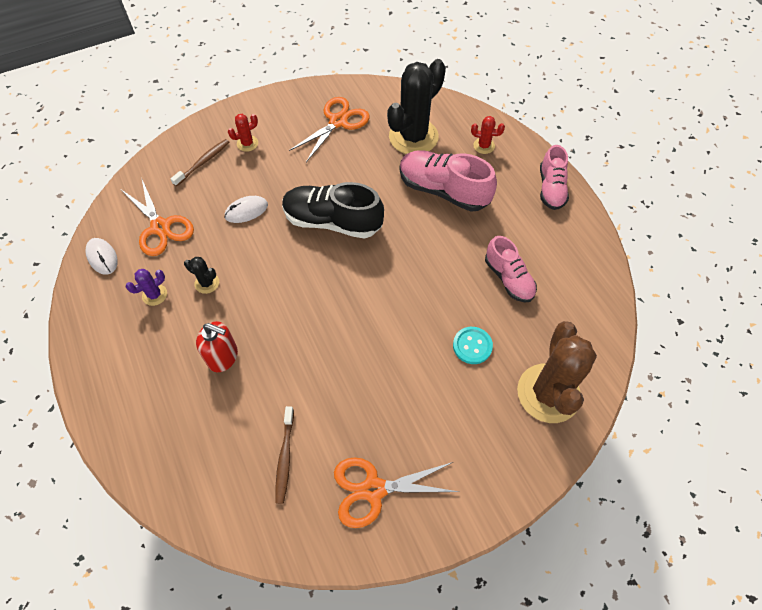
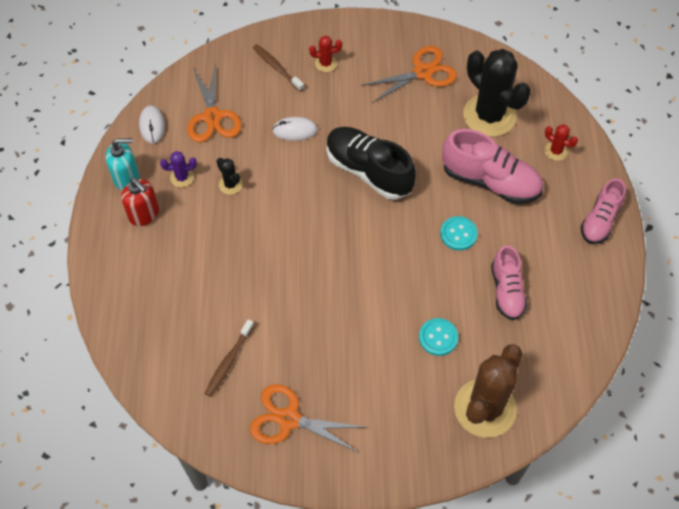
camera: 25 degrees right, 0 degrees up
brown toothbrush [170,139,229,187] -> brown toothbrush turned 105 degrees counterclockwise [253,44,304,92]
red soap dispenser [196,321,238,372] -> red soap dispenser moved to [121,178,159,226]
black cactus [387,59,446,154] -> black cactus turned 75 degrees clockwise [463,49,531,137]
pink shoe [400,150,497,212] -> pink shoe turned 150 degrees clockwise [442,129,543,204]
none -> turquoise soap dispenser [106,138,139,191]
none -> turquoise button [440,216,478,251]

